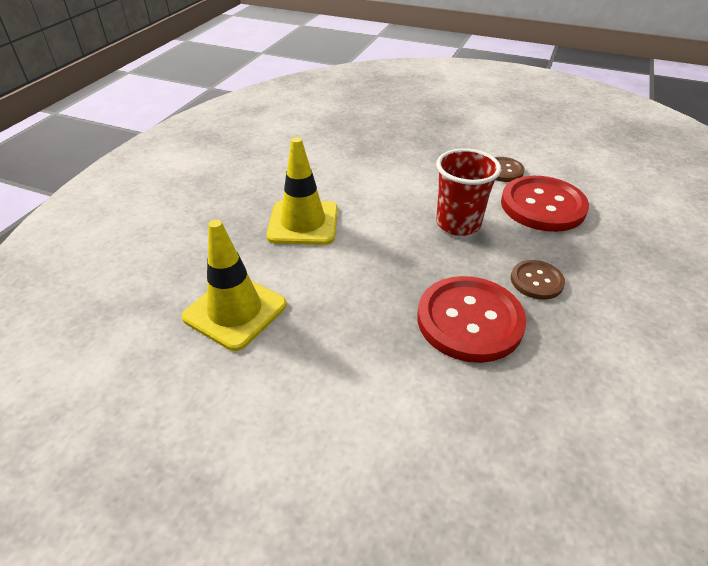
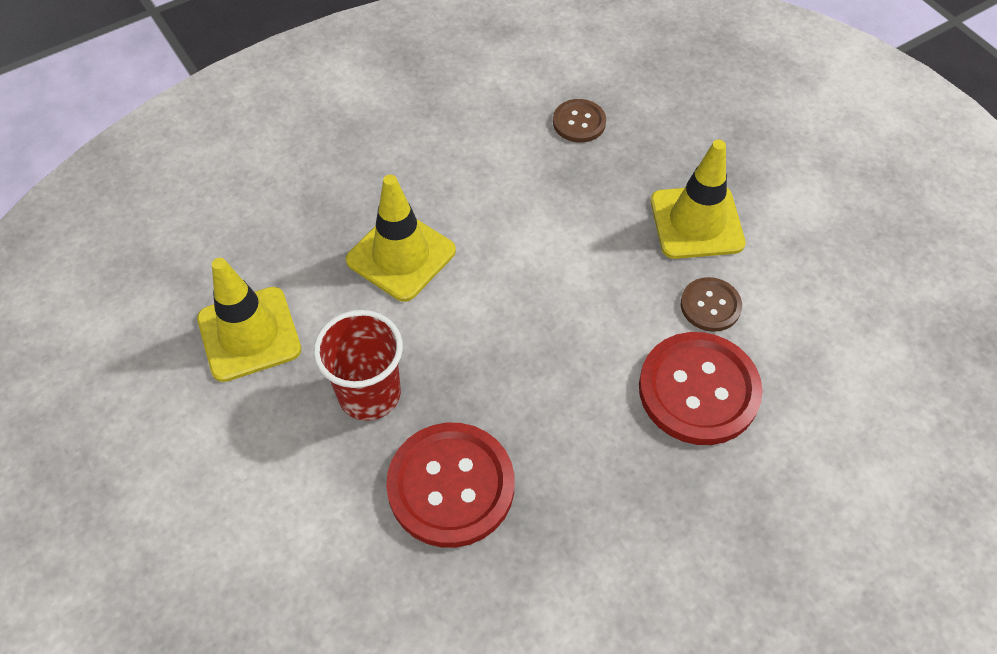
camera: 35 degrees right, 15 degrees up
red cup [436,148,501,236] -> red cup moved to [313,310,403,421]
brown button [511,260,565,300] -> brown button moved to [553,99,606,143]
none -> yellow traffic cone [651,140,746,259]

